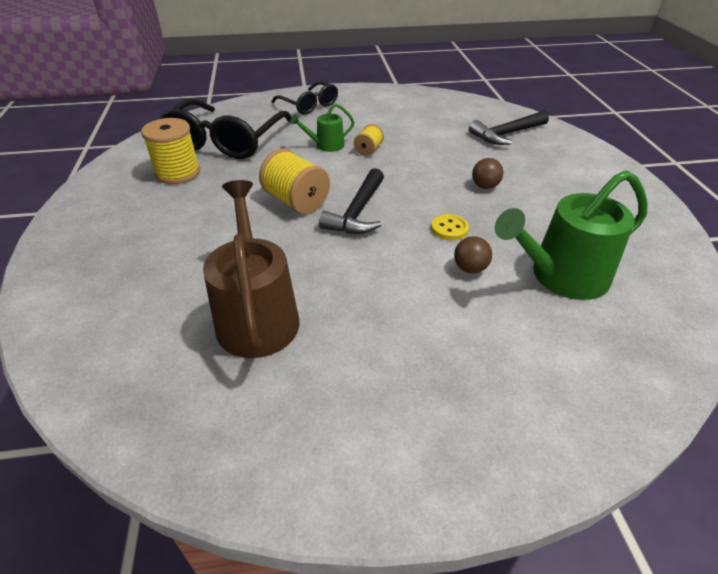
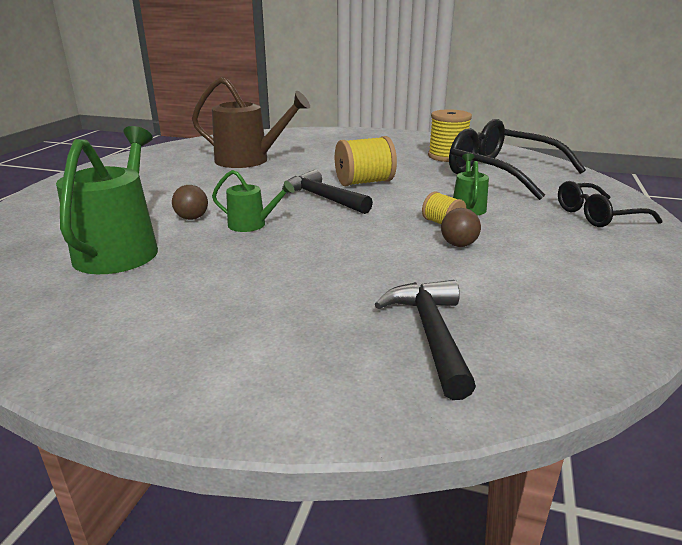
camera: 115 degrees right, 15 degrees down
yellow button [431,214,469,240] -> green watering can [212,170,295,232]
brown ball [472,158,503,189] -> brown ball moved to [441,208,481,247]

